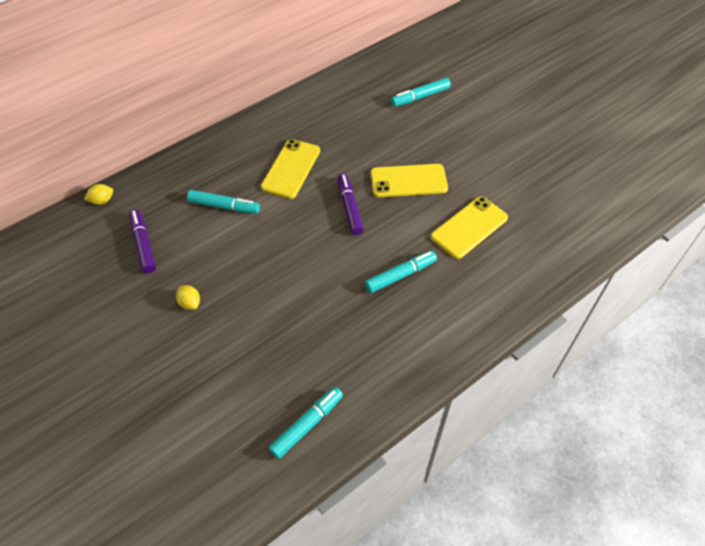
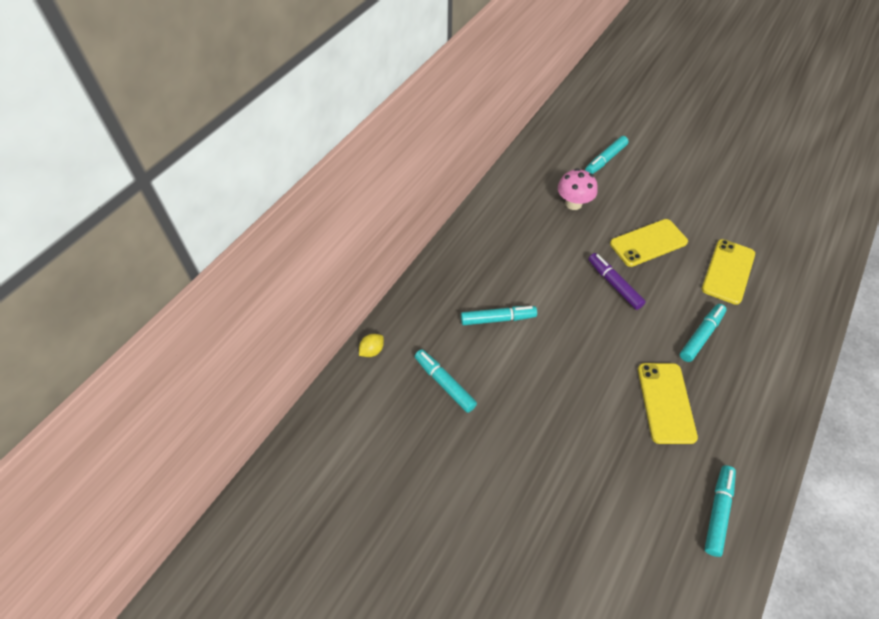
camera: 20 degrees left, 0 degrees up
purple marker [129,209,156,273] -> turquoise marker [415,349,477,413]
yellow lemon [176,285,200,310] -> none
yellow phone [261,139,320,199] -> yellow phone moved to [638,363,698,444]
none -> pink mushroom [558,168,598,210]

